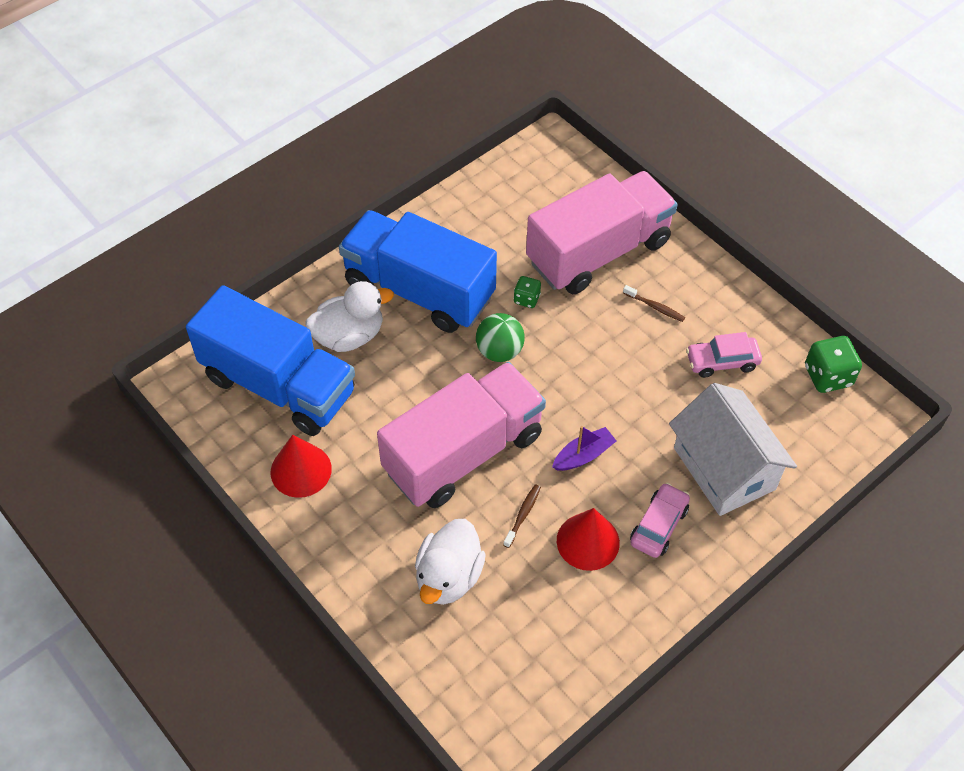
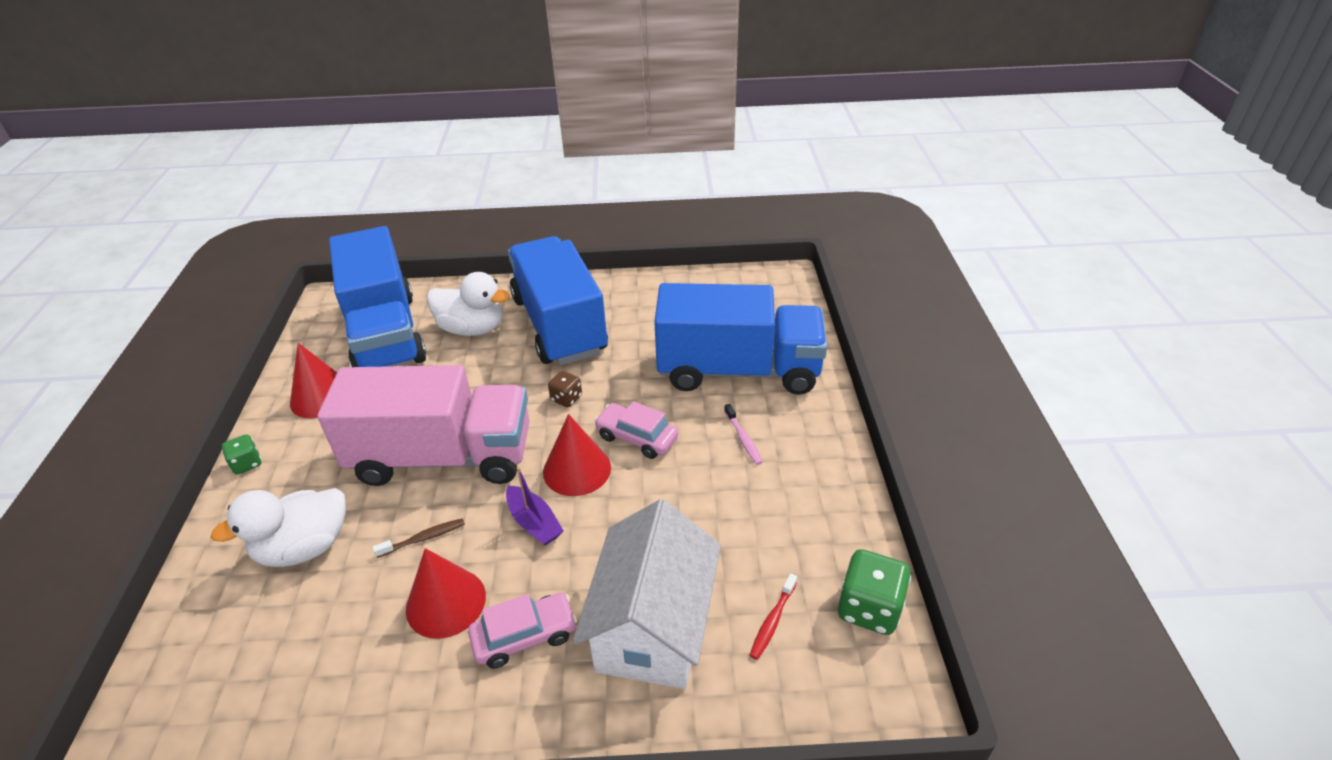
camera: 40 degrees right, 15 degrees down
green ball [476,313,525,362] -> brown dice [548,371,582,407]
green dice [514,276,541,308] -> green dice moved to [222,434,262,475]
pink truck [526,171,678,294] -> blue truck [654,283,827,395]
purple boat [552,426,616,471] -> purple boat turned 45 degrees clockwise [506,467,564,545]
brown toothbrush [623,285,685,322] -> pink toothbrush [724,404,762,465]
pink car [686,332,762,378] -> pink car moved to [594,401,678,459]
none -> red cone [543,414,611,496]
none -> red toothbrush [750,573,797,660]

